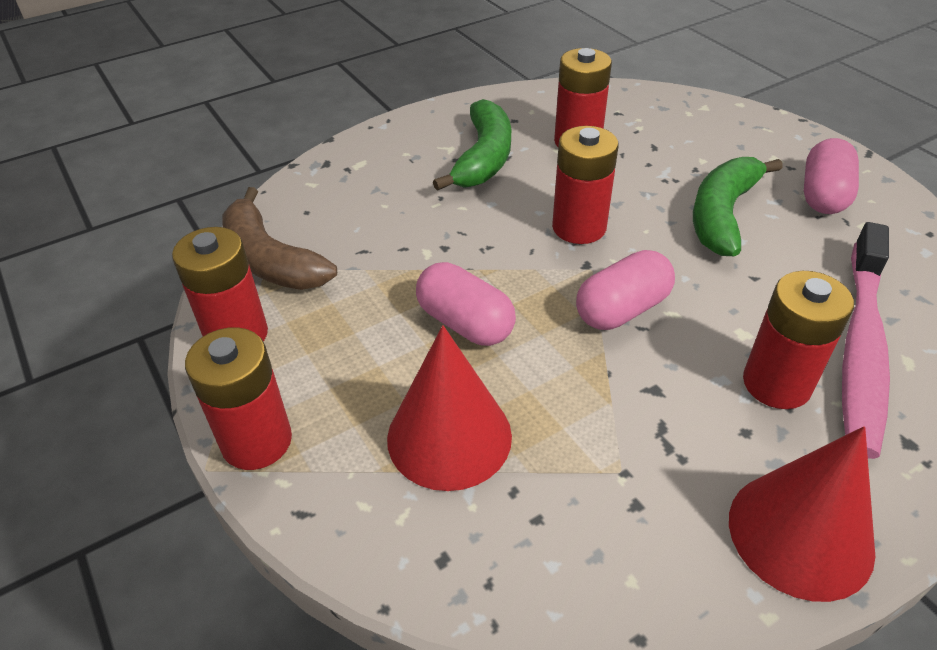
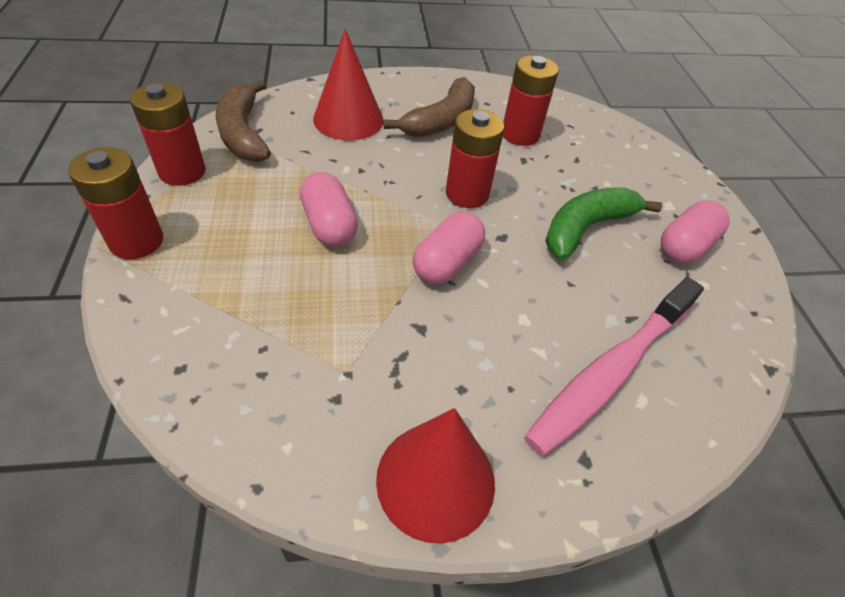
camera: 20 degrees right, 5 degrees up
red cone [387,325,512,491] -> red cone moved to [313,29,383,140]
green banana [433,99,511,191] -> brown banana [383,77,475,137]
pink capsule [576,250,675,330] -> pink capsule turned 45 degrees counterclockwise [413,211,485,285]
red battery [743,271,854,409] -> none

